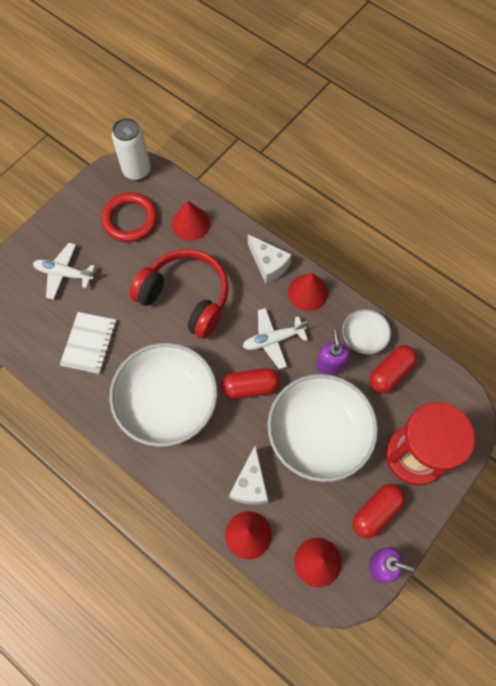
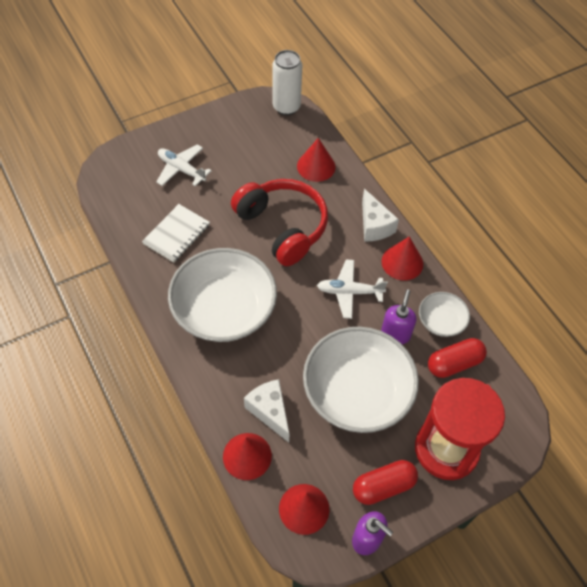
camera: 20 degrees right, 10 degrees down
red ring [101,192,157,242] -> none
red capsule [221,368,280,399] -> none
white cheese [229,445,268,505] -> white cheese turned 120 degrees clockwise [244,379,289,442]

